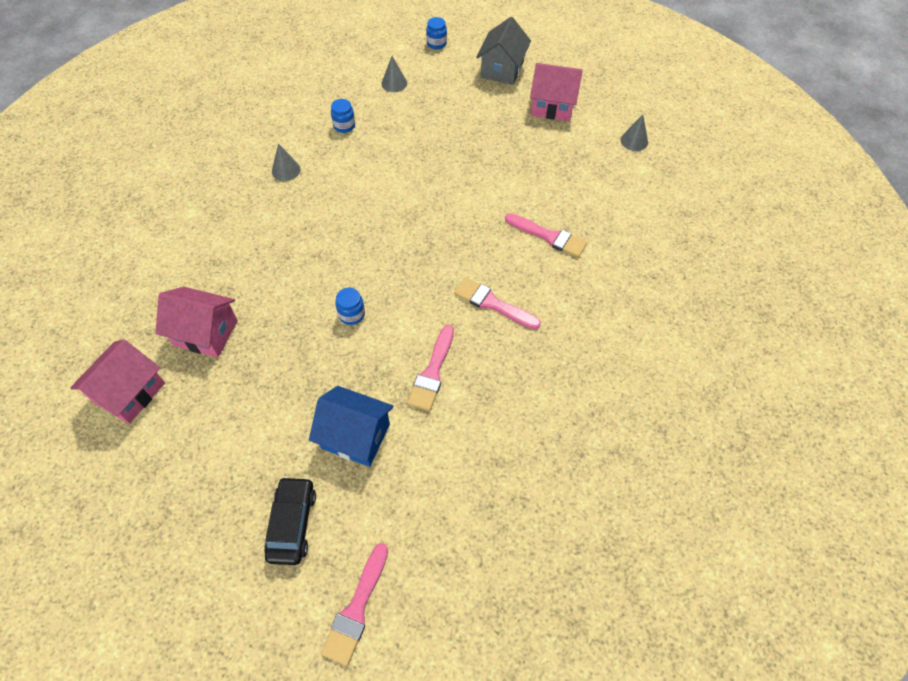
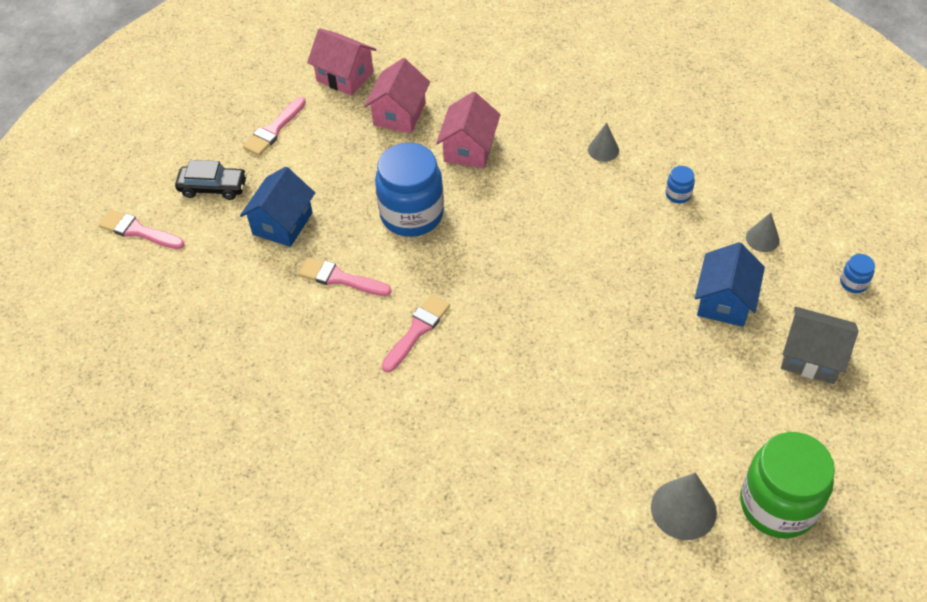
camera: 95 degrees right, 5 degrees down
blue jar [335,288,365,325] -> blue jar [375,143,444,237], size x2.44
pink brush [505,213,587,258] -> pink brush moved to [243,97,306,156]
pink house [530,63,583,121] -> pink house moved to [436,92,501,168]
grey cone [621,114,648,151] -> grey cone [651,473,717,540], size x1.67
none -> blue house [695,242,765,327]
none -> green jar [740,432,835,539]

